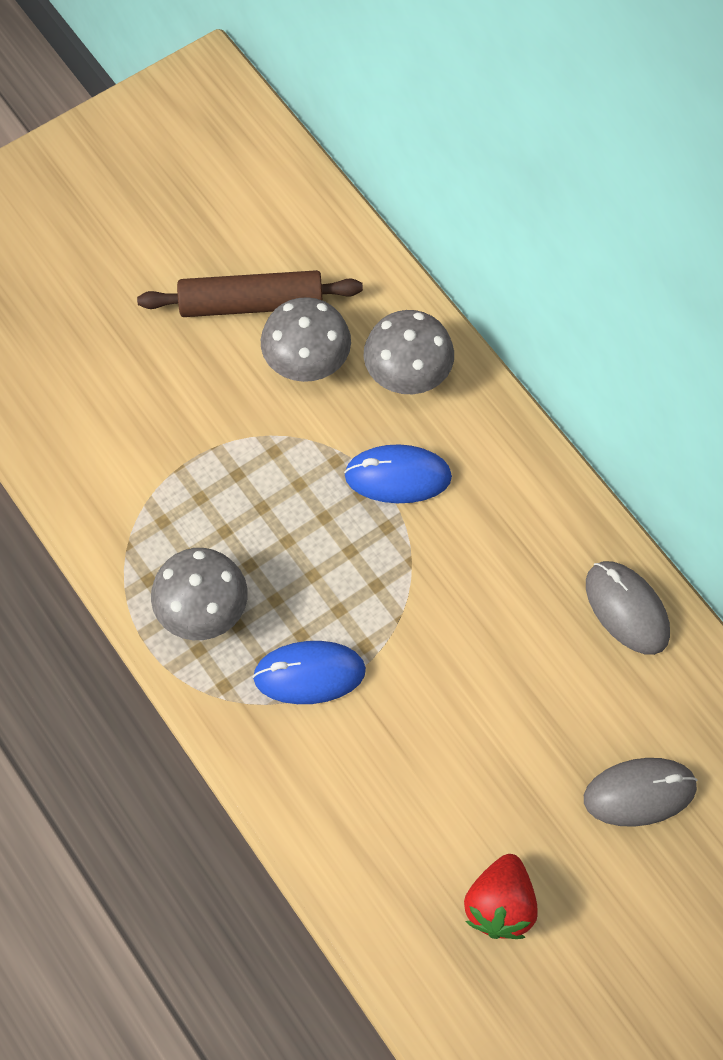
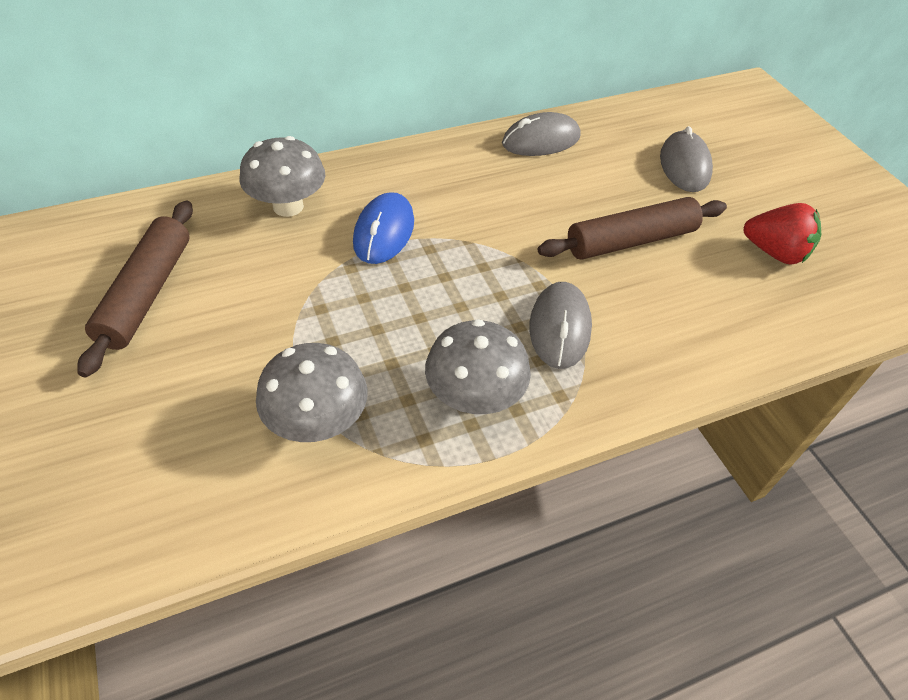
camera: 80 degrees left, 15 degrees down
blue mouse [253,641,366,704] -> grey mouse [530,282,592,369]
grey mushroom [261,297,351,382] -> grey mushroom moved to [256,343,368,442]
none -> brown rolling pin [538,197,727,260]

